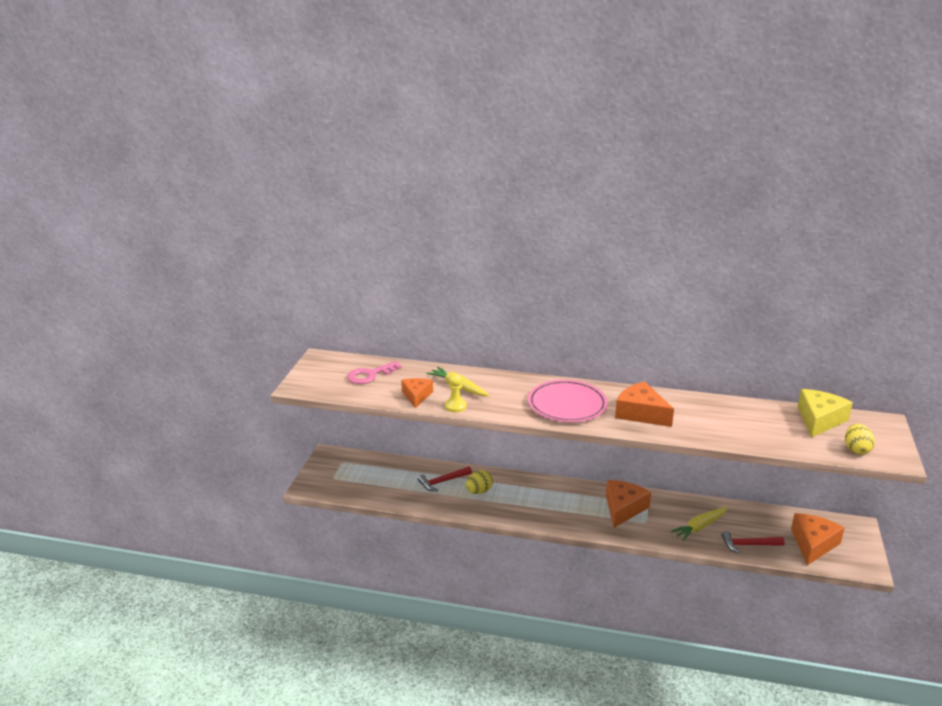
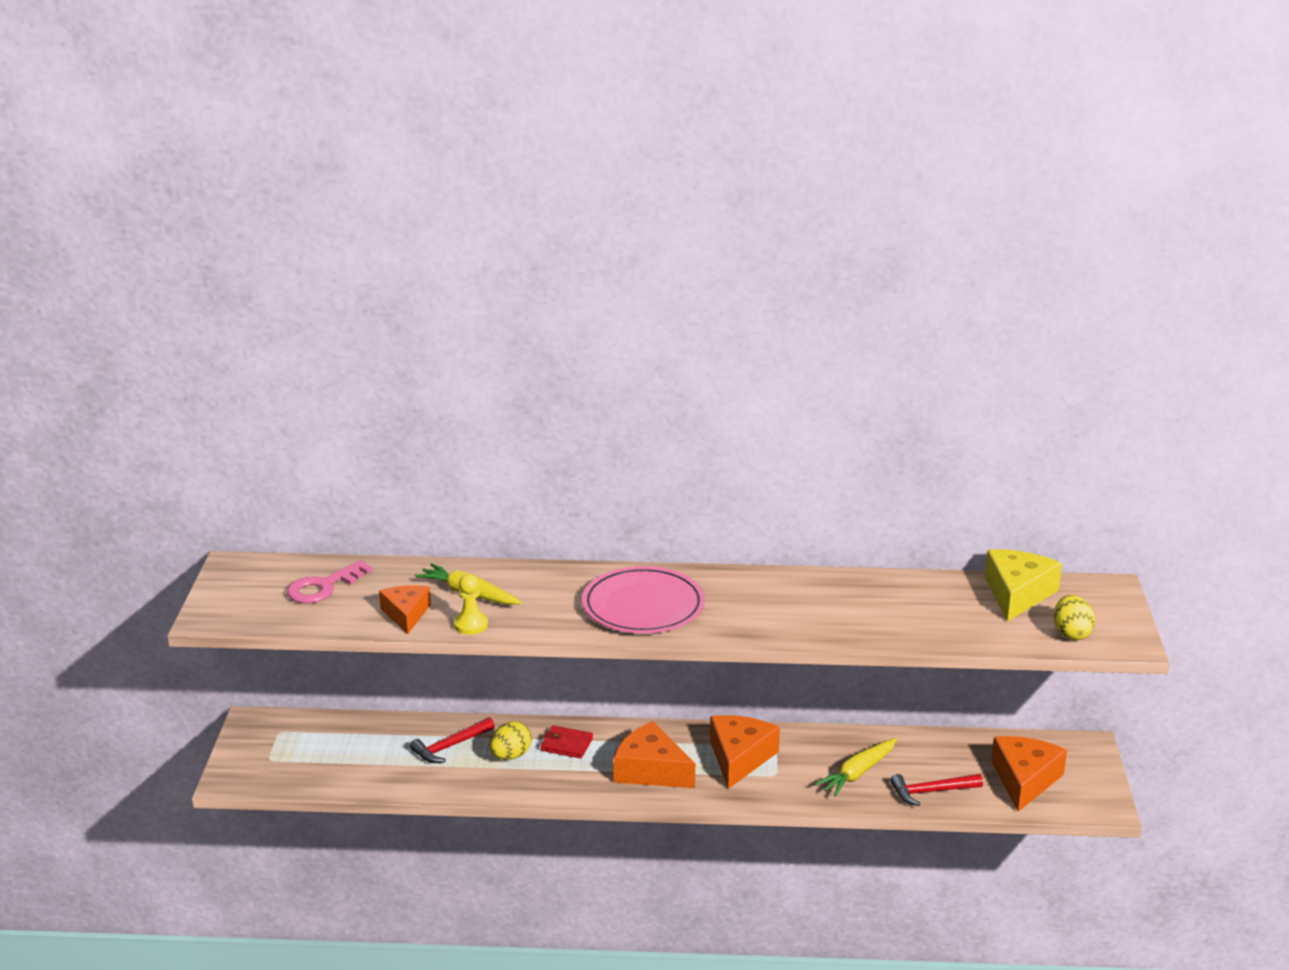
camera: 10 degrees left, 0 degrees up
orange cheese [615,381,674,427] -> orange cheese moved to [613,721,695,788]
none -> red wallet [541,725,593,758]

